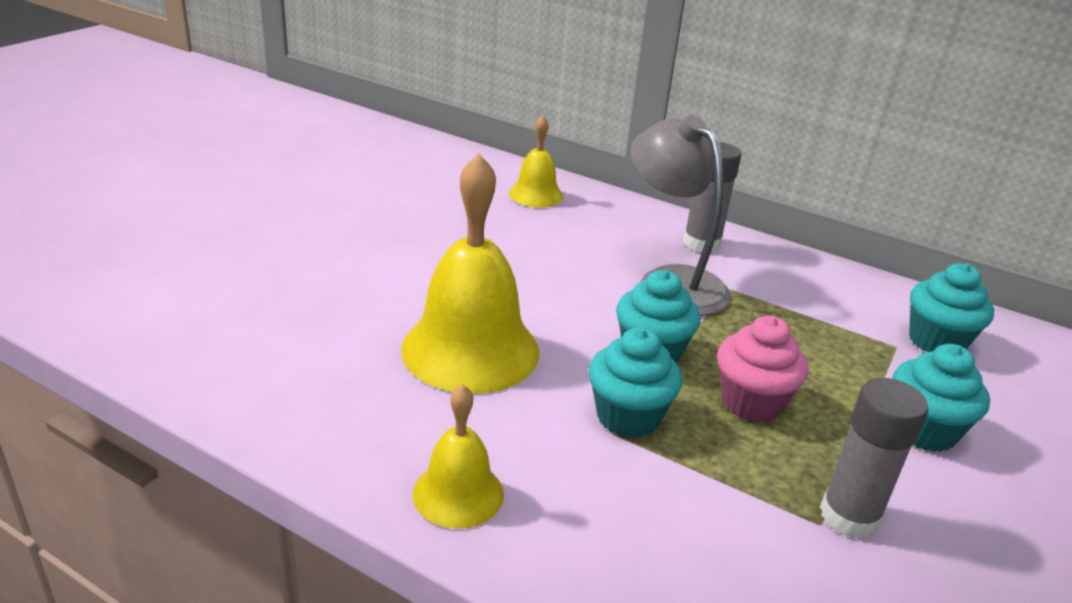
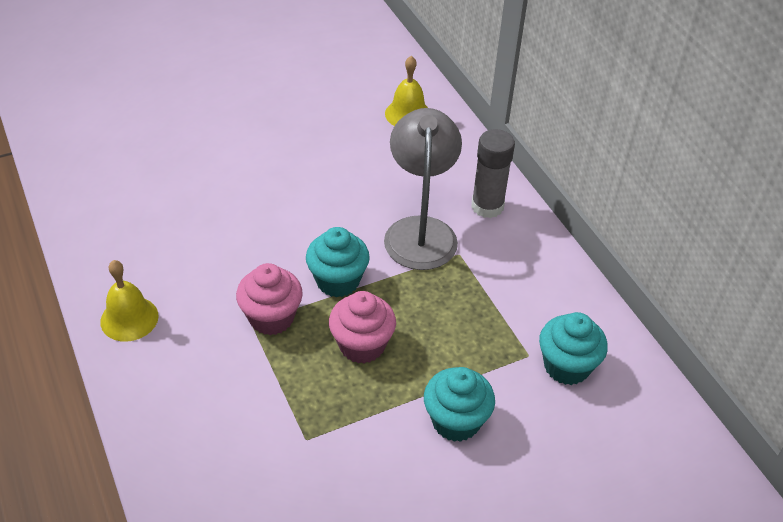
camera: 35 degrees right, 15 degrees up
yellow bell [401,153,540,394] -> none
turquoise cupcake [589,327,682,438] -> pink cupcake [236,263,303,335]
grey glue stick [820,378,928,539] -> none

